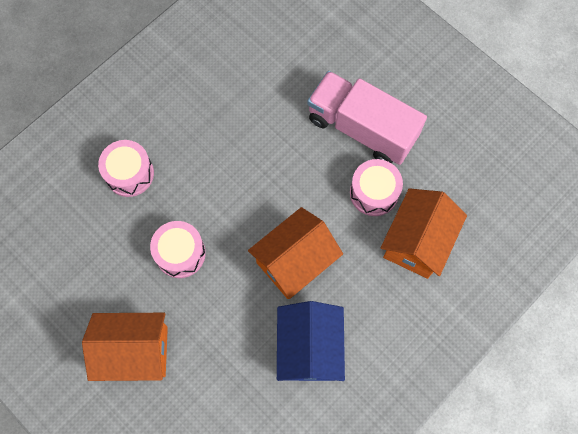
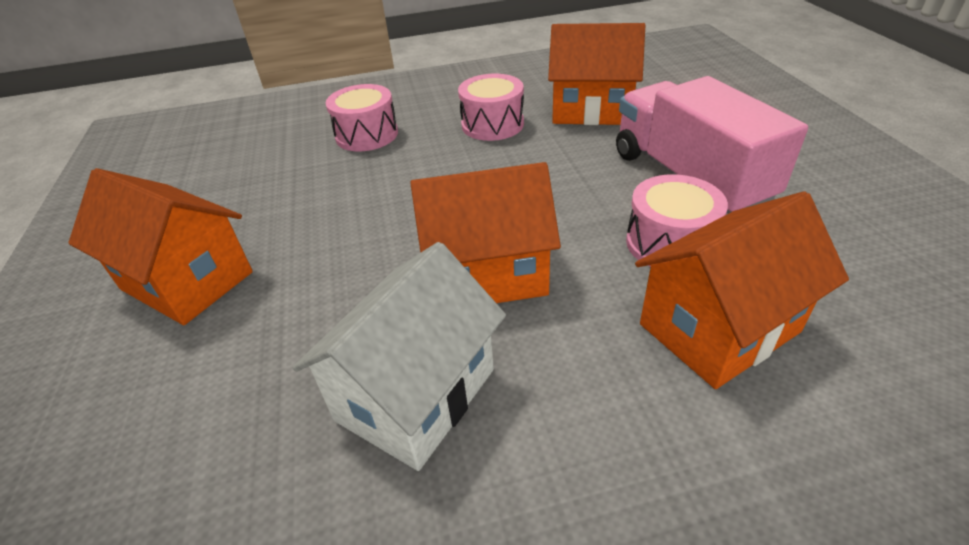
camera: 35 degrees right, 30 degrees down
pink drum [150,221,206,278] -> pink drum moved to [458,74,524,141]
blue house [277,301,345,381] -> white house [293,242,506,471]
none -> orange house [548,23,645,125]

